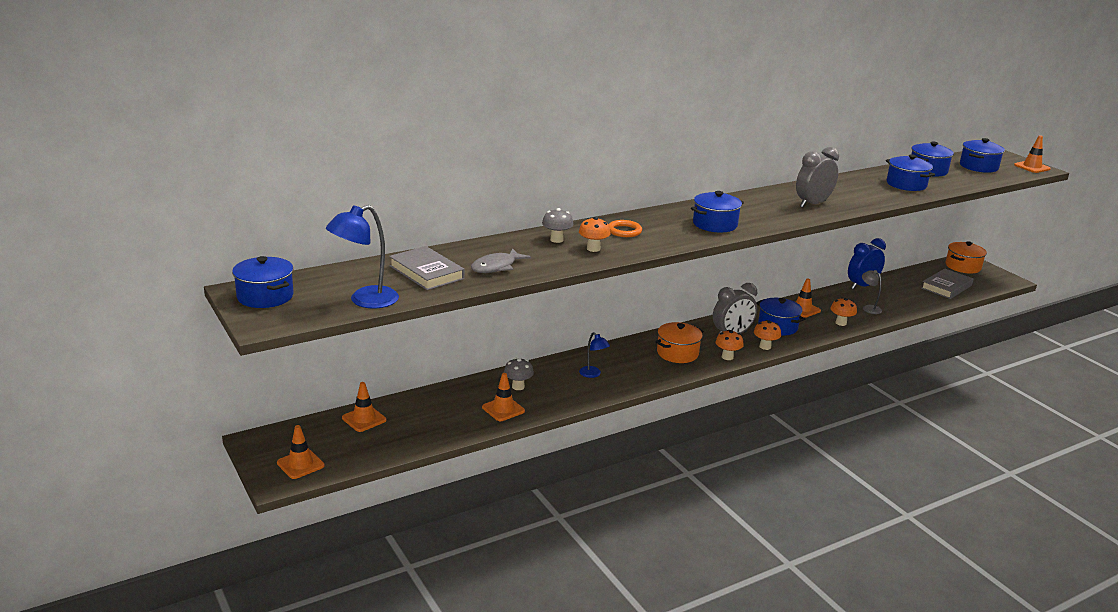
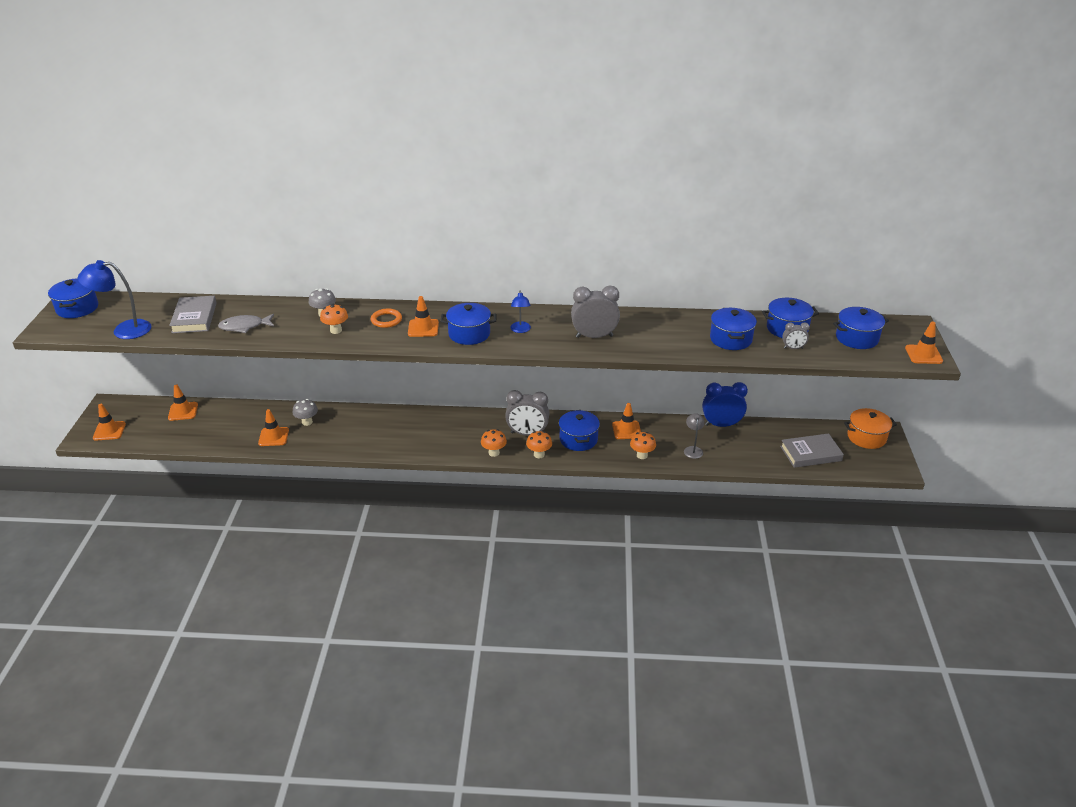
camera: 35 degrees right, 10 degrees up
blue lamp [579,332,610,378] -> blue lamp moved to [510,290,531,333]
orange pot [655,322,704,363] -> none
none -> orange traffic cone [408,296,439,337]
none -> grey clock [782,322,810,349]

